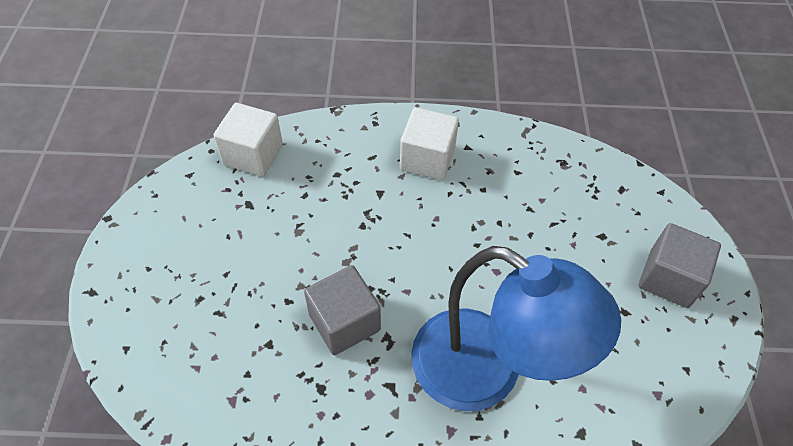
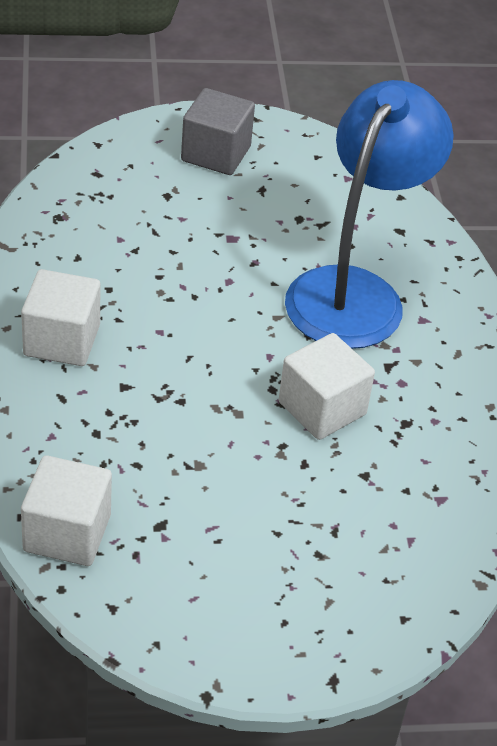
camera: 100 degrees left, 10 degrees down
grey cube [304,265,381,355] -> white cube [279,333,375,440]

